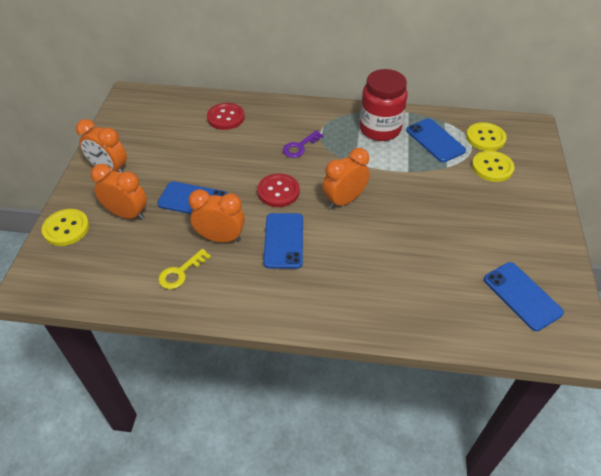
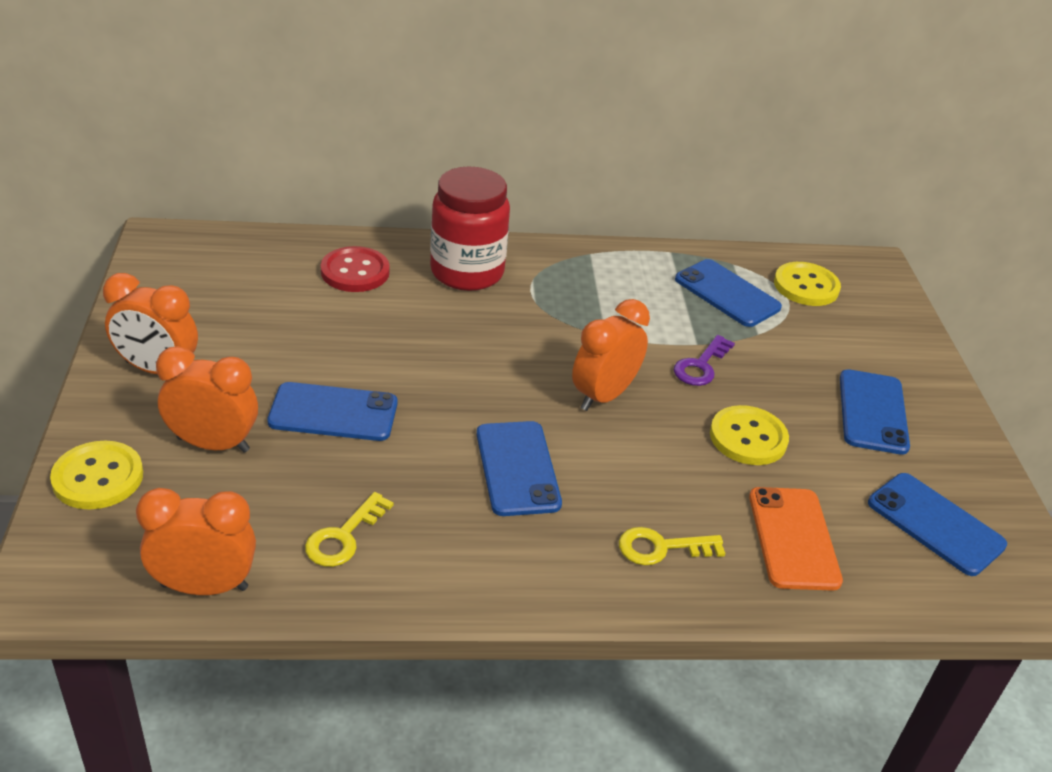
camera: 15 degrees left, 10 degrees down
orange clock [188,189,245,242] -> orange clock moved to [136,488,256,595]
red button [257,173,300,207] -> none
purple key [283,130,324,158] -> purple key moved to [674,335,735,386]
red jar [360,69,408,141] -> red jar moved to [430,166,510,291]
yellow button [472,150,514,182] -> yellow button moved to [710,405,789,465]
none -> yellow key [619,527,726,565]
none -> orange phone [749,487,843,591]
none -> blue phone [840,369,910,455]

